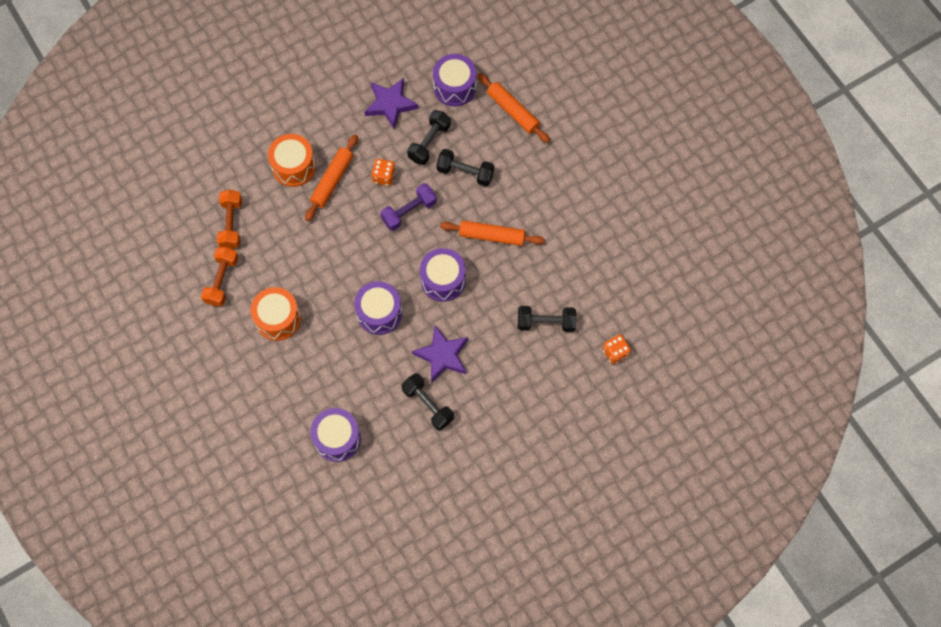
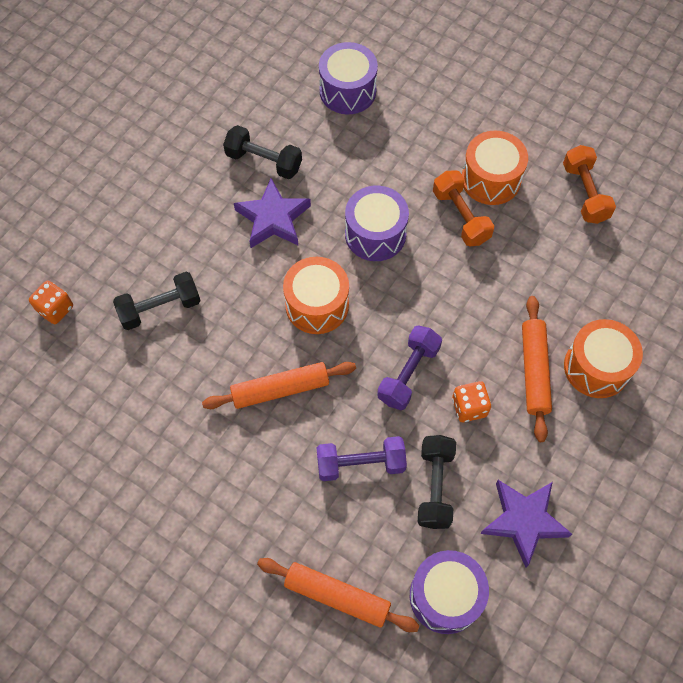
camera: 155 degrees right, 5 degrees down
orange dumbbell [217,190,242,249] -> orange dumbbell moved to [433,170,494,247]
purple drum [420,248,466,302] -> orange drum [283,257,349,334]
black dumbbell [436,149,494,186] -> purple dumbbell [317,436,407,481]

